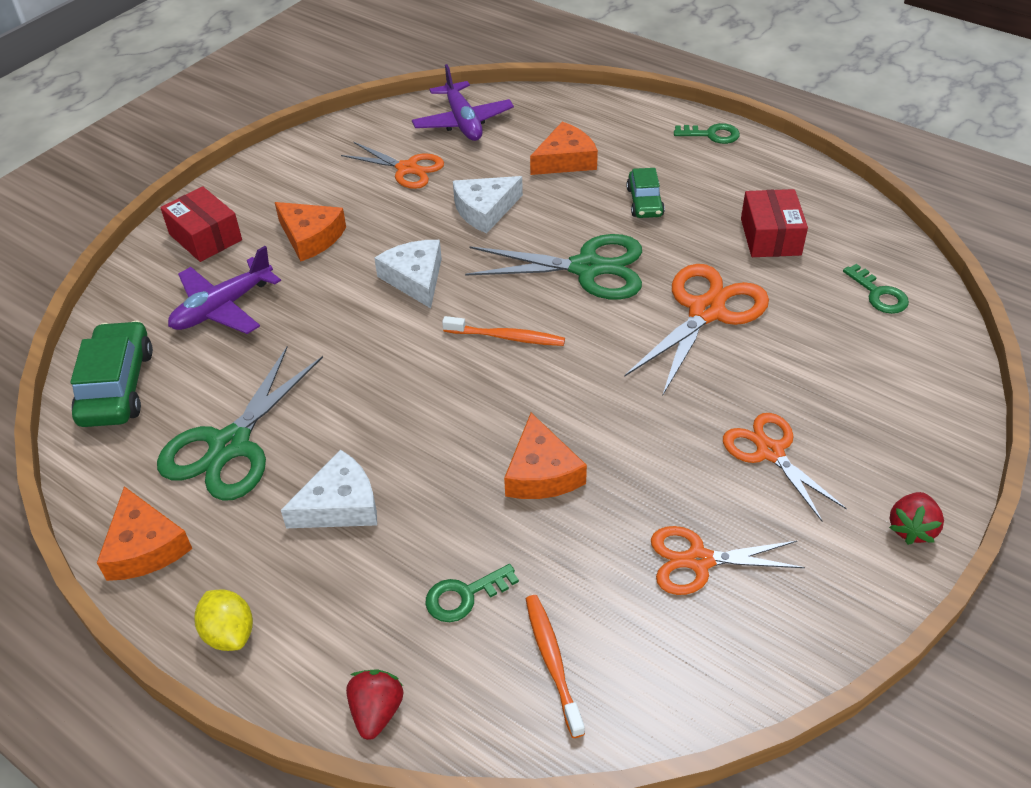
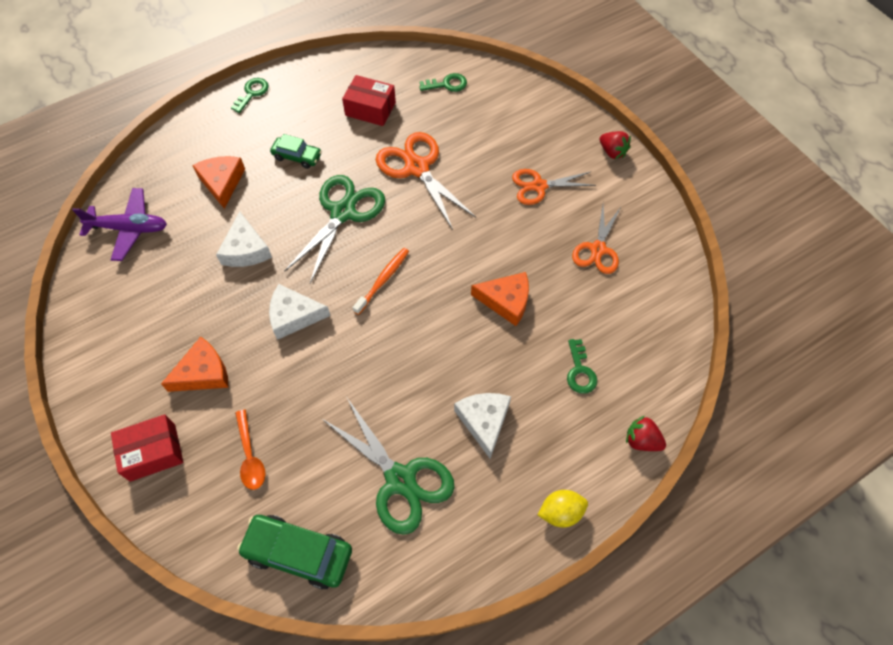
camera: 70 degrees left, 15 degrees up
orange cheese [97,486,192,581] -> none
purple plane [168,246,281,334] -> orange spoon [235,409,266,490]
orange scissors [341,142,444,189] -> none
orange toothbrush [526,595,585,738] -> none

